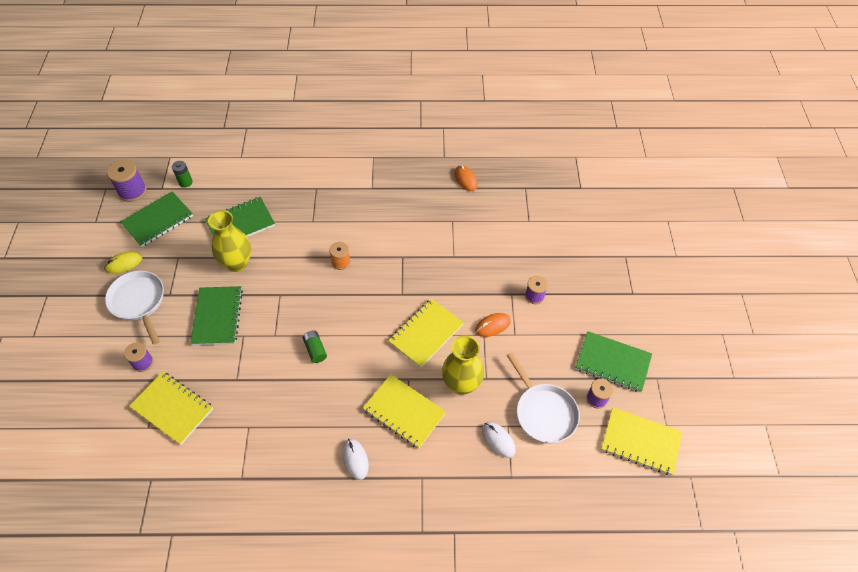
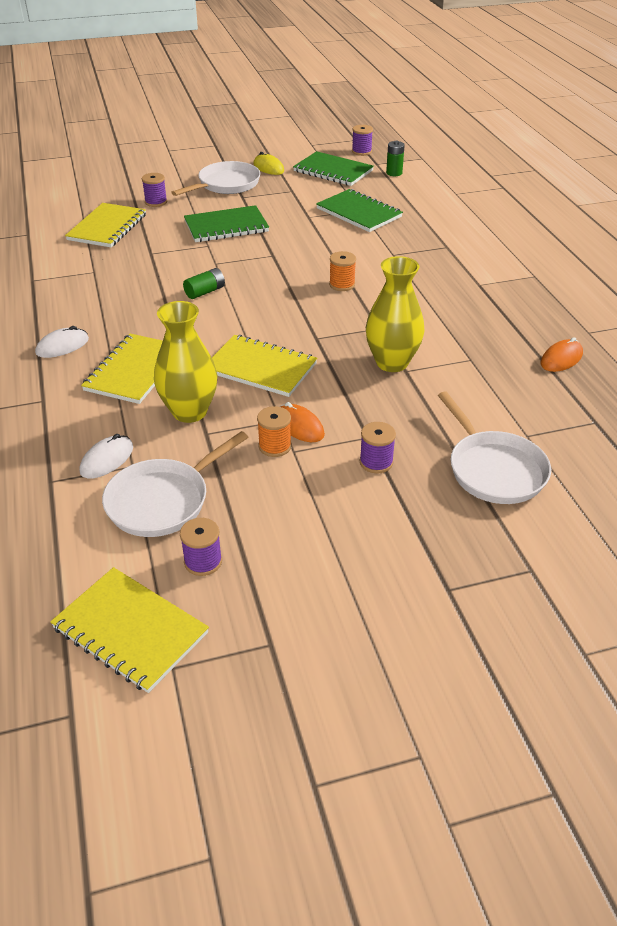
camera: 75 degrees right, 15 degrees down
purple spool [107,159,147,202] -> purple spool [352,125,373,156], size x0.64
yellow vase [208,210,251,272] -> yellow vase moved to [366,256,425,372]
green notebook [575,331,652,392] -> none
yellow notebook [601,407,682,475] -> yellow notebook turned 60 degrees counterclockwise [50,567,209,693]
none -> orange spool [257,406,291,457]
none -> white pan [438,391,551,504]

